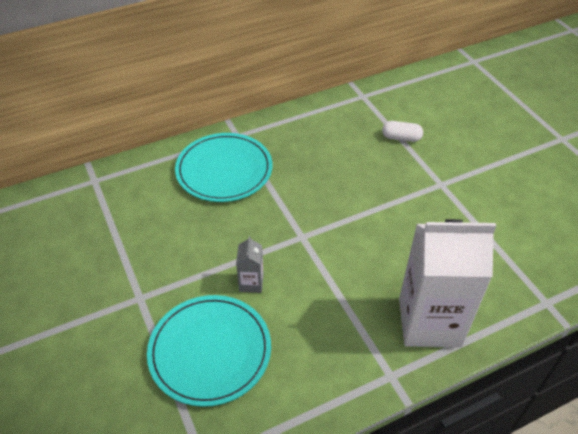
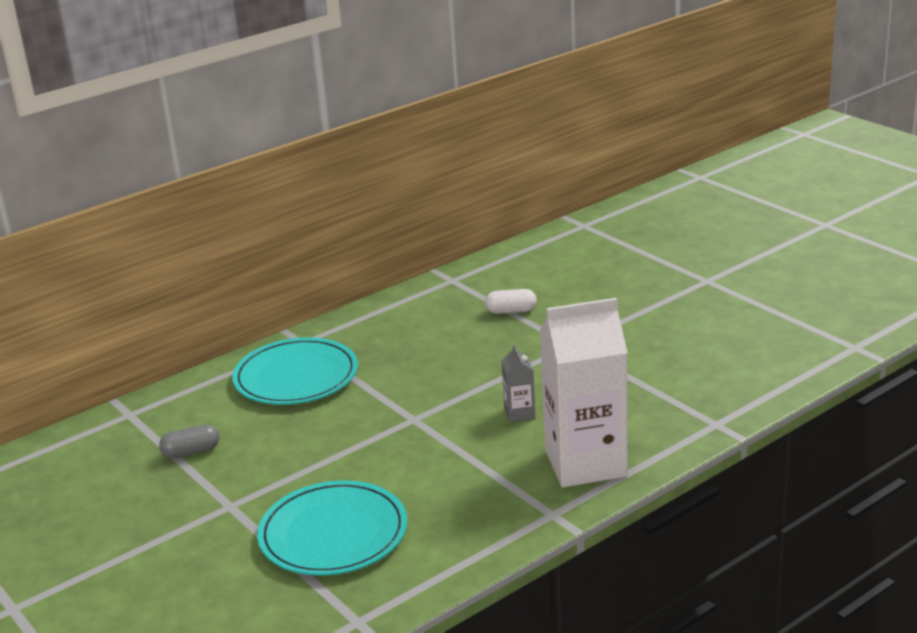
camera: 10 degrees left, 20 degrees down
grey carton [236,236,264,293] -> grey carton moved to [501,345,535,422]
none -> grey capsule [159,424,219,459]

